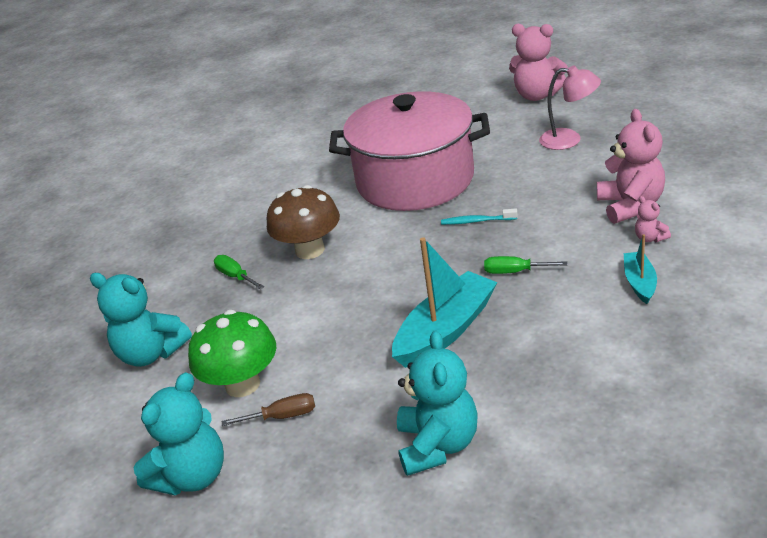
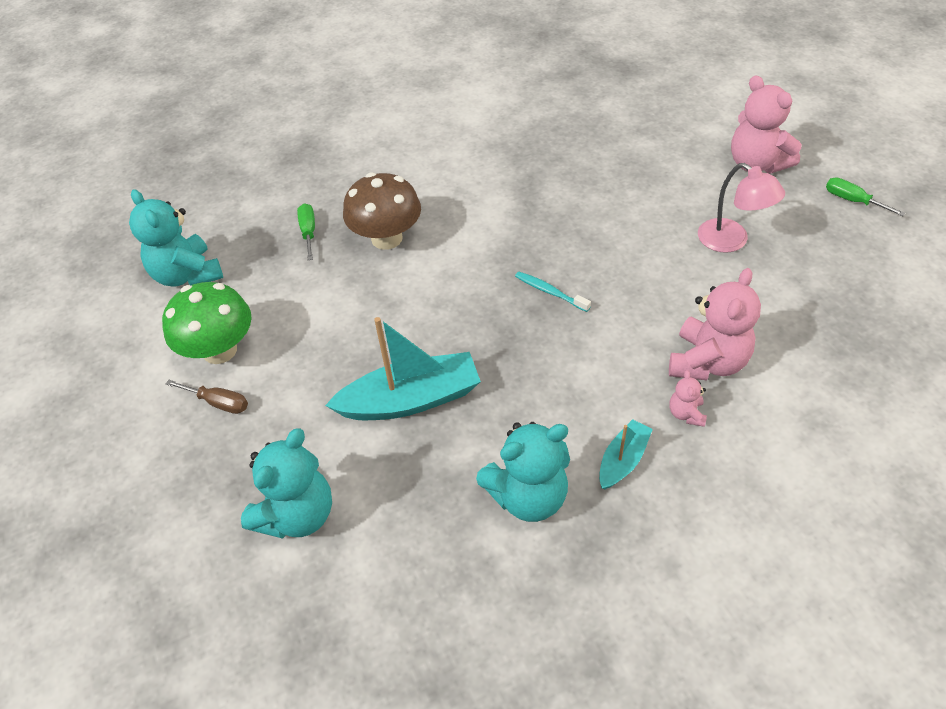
camera: 30 degrees right, 15 degrees up
turquoise teddy bear [134,372,224,495] -> turquoise teddy bear moved to [476,422,570,522]
pink pot [329,91,490,211] -> none
green screwdriver [484,256,568,274] -> green screwdriver moved to [826,177,905,216]

